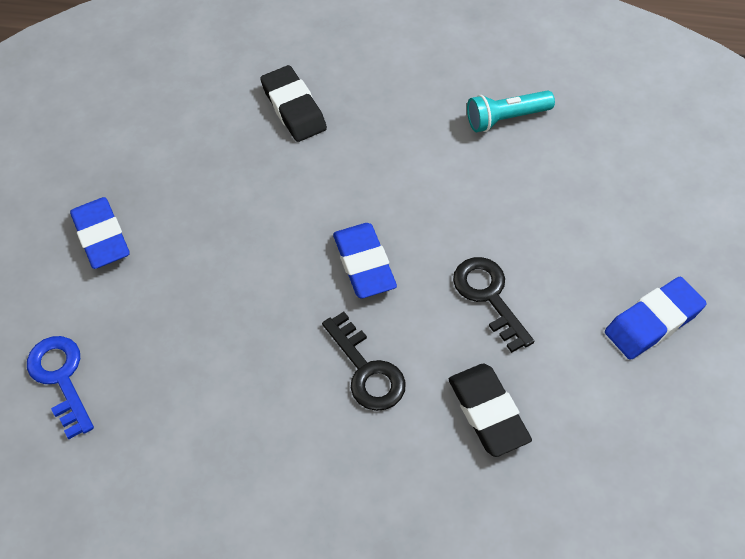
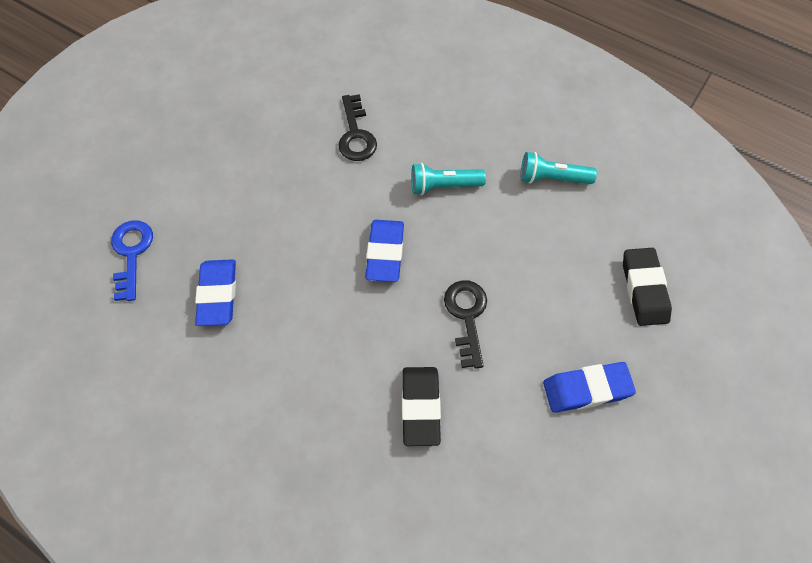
camera: 20 degrees right, 5 degrees up
blue eraser [70,197,130,269] -> blue eraser moved to [195,259,236,326]
black eraser [260,65,327,142] -> black eraser moved to [623,248,672,326]
black key [322,312,406,411] -> black key moved to [338,94,377,161]
none -> turquoise flashlight [411,163,486,195]

